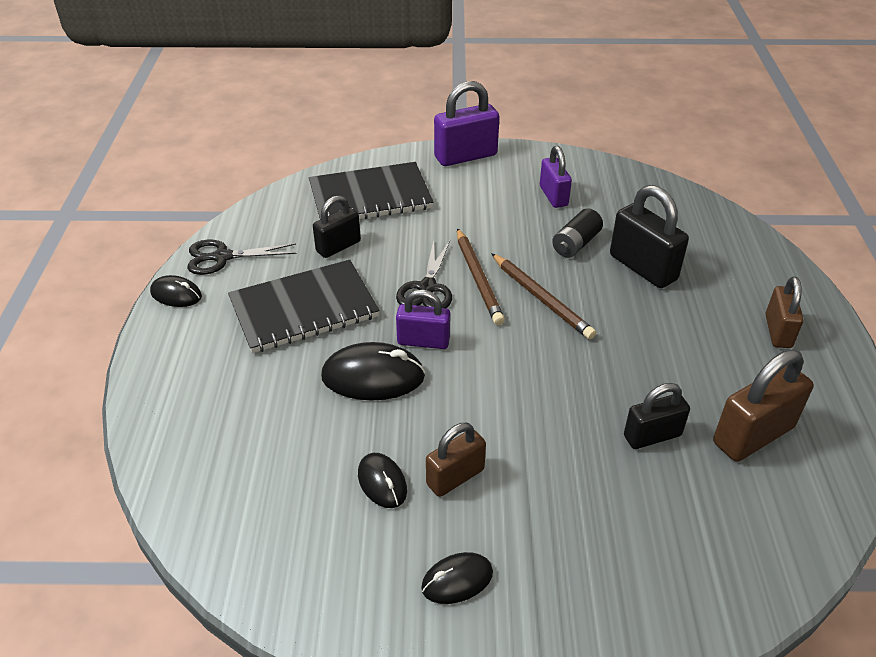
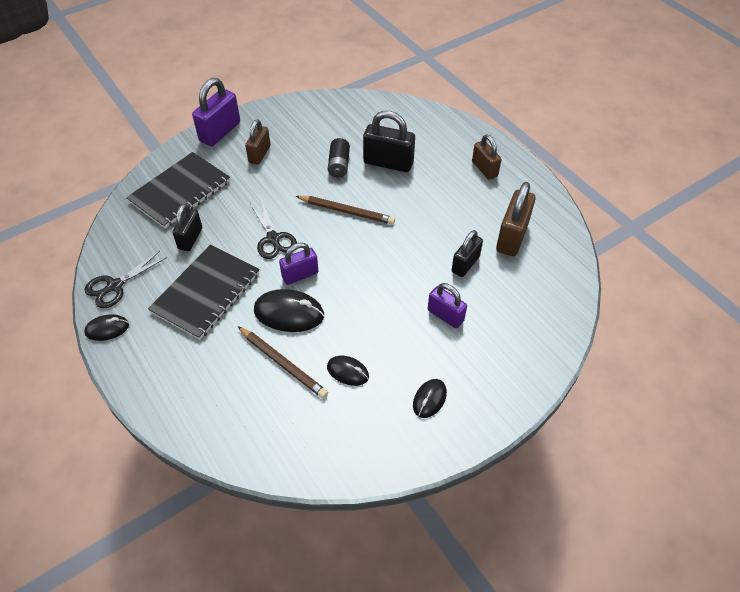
camera: 35 degrees left, 10 degrees up
black mouse [321,342,425,400] -> black mouse turned 45 degrees clockwise [254,289,324,332]
brown padlock [426,423,486,497] -> brown padlock moved to [245,119,271,164]
brown pencil [457,228,505,325] -> brown pencil moved to [238,326,328,399]
purple padlock [540,146,572,208] -> purple padlock moved to [428,283,467,328]

